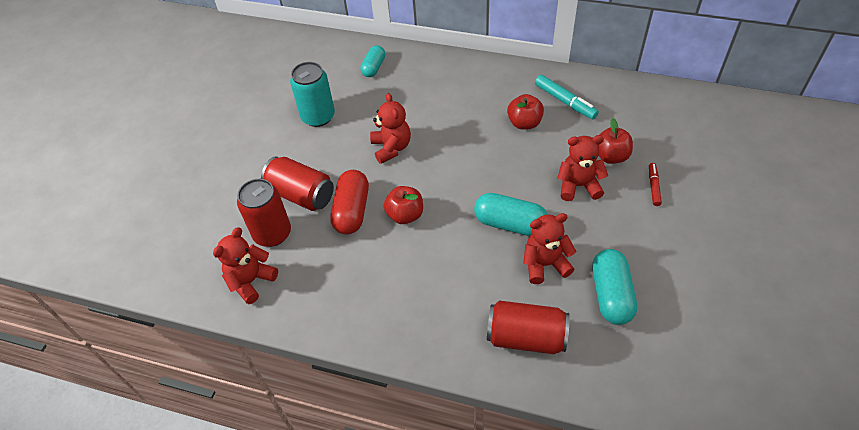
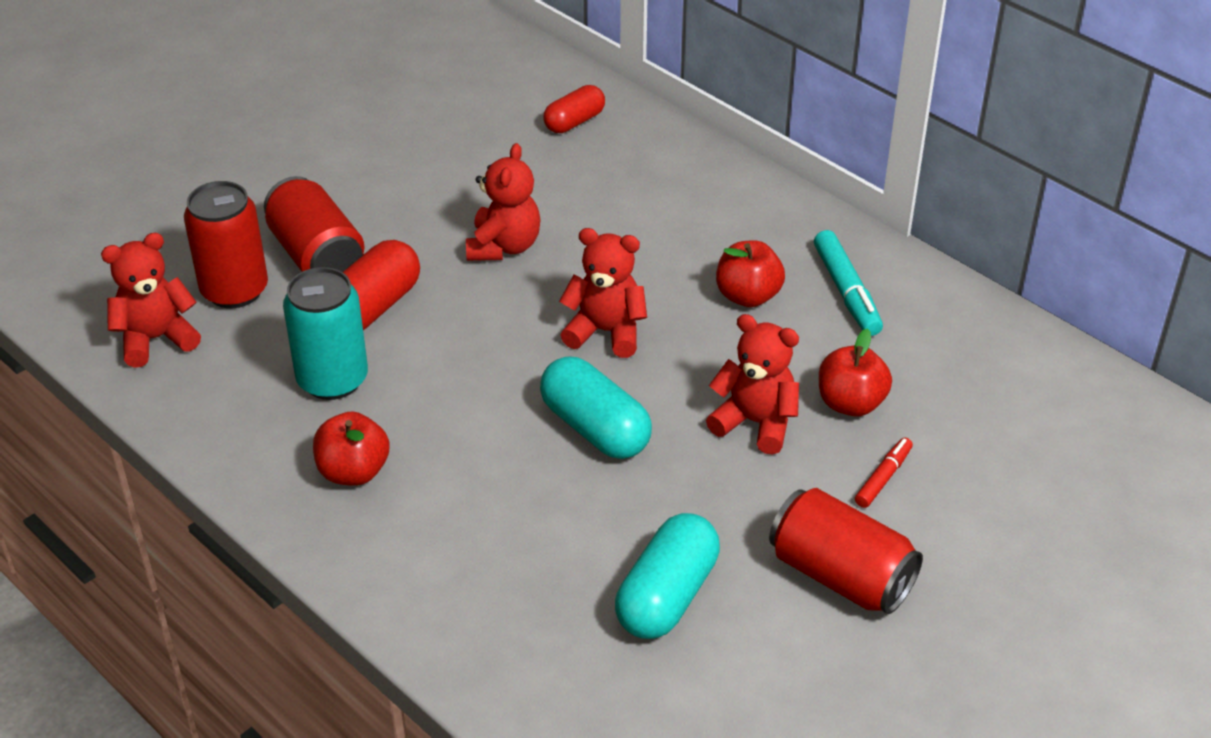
camera: 25 degrees right, 10 degrees down
turquoise can [290,62,335,127] -> turquoise can moved to [283,267,368,400]
turquoise capsule [360,45,385,77] -> red capsule [543,85,605,133]
red apple [384,186,423,224] -> red apple moved to [313,412,390,486]
red can [487,300,570,354] -> red can moved to [769,488,923,614]
red teddy bear [523,213,576,284] -> red teddy bear moved to [559,228,647,358]

